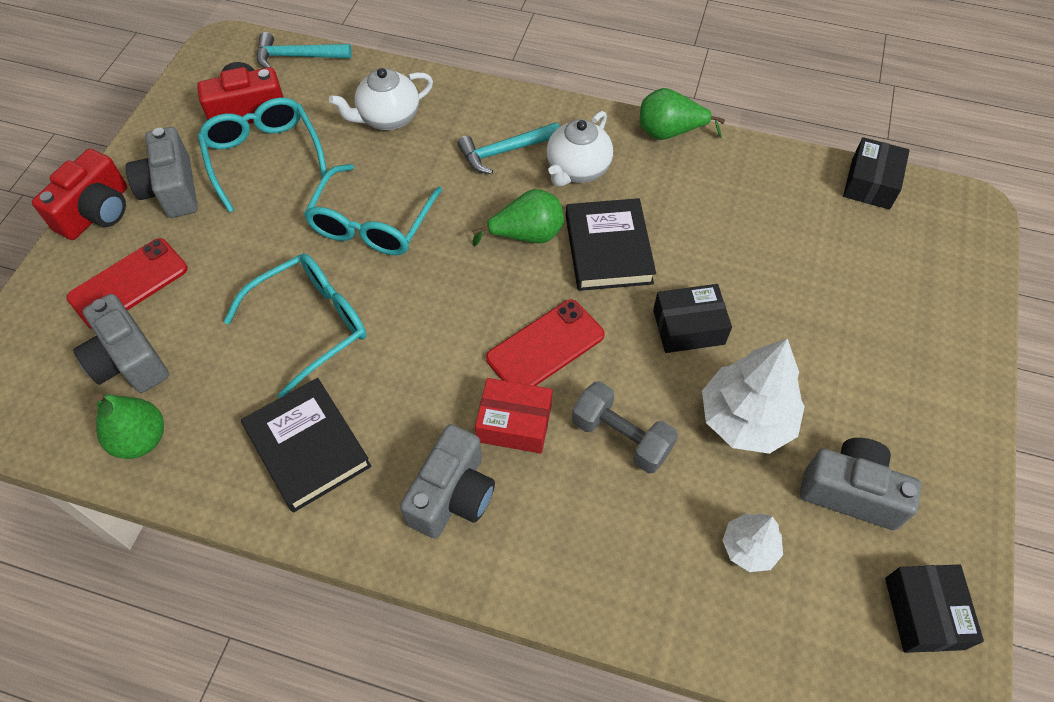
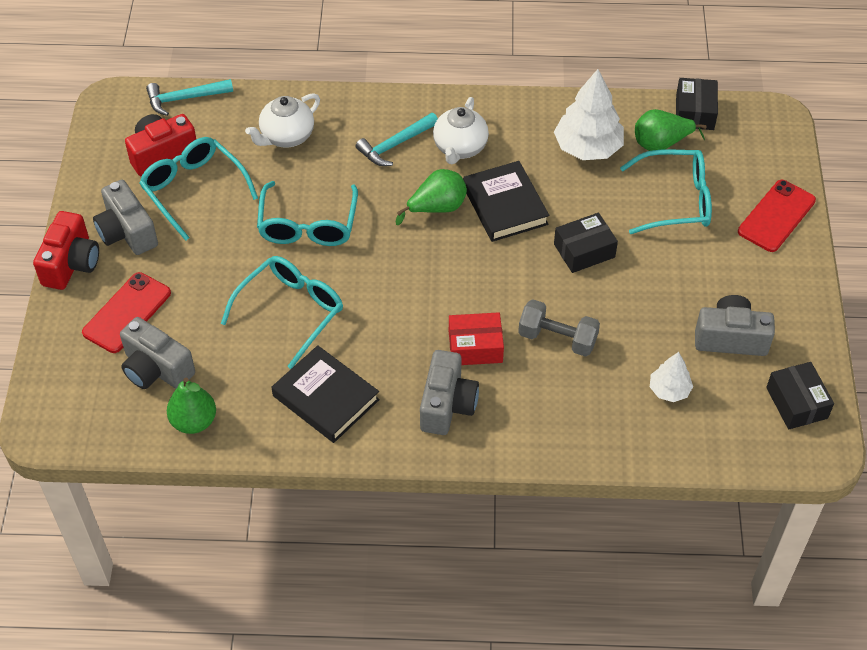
camera: 15 degrees left, 5 degrees down
red phone [486,300,605,386] -> red phone moved to [738,180,816,252]
green pear [640,88,725,140] -> green pear moved to [635,109,707,151]
white tree [702,338,805,454] -> white tree moved to [554,69,624,160]
none -> turquoise glasses [620,150,712,234]

